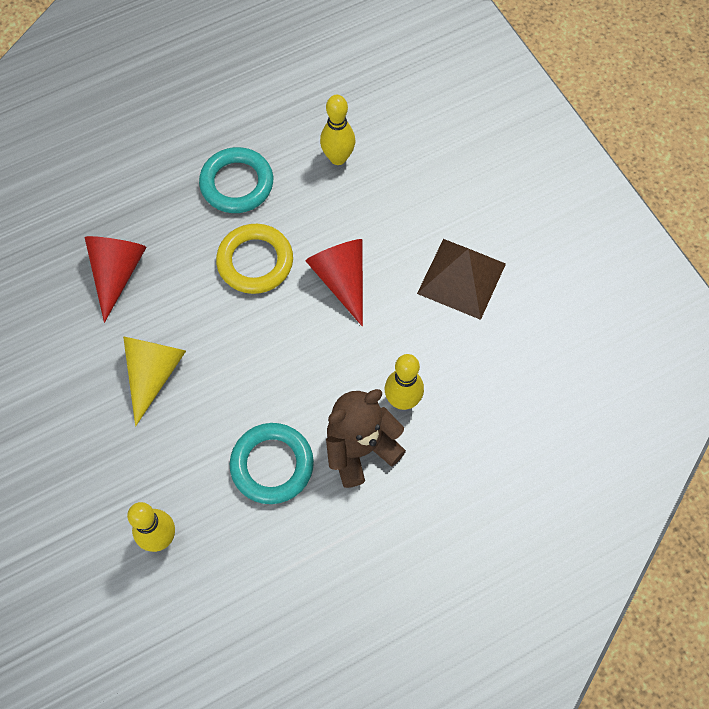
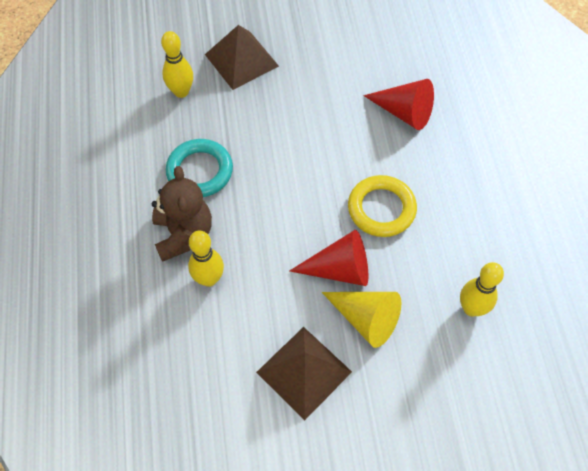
camera: 110 degrees right, 5 degrees down
yellow cone [123,336,186,426] -> yellow cone moved to [322,292,401,348]
turquoise ring [199,147,273,213] -> none
none -> brown pyramid [205,25,279,90]

